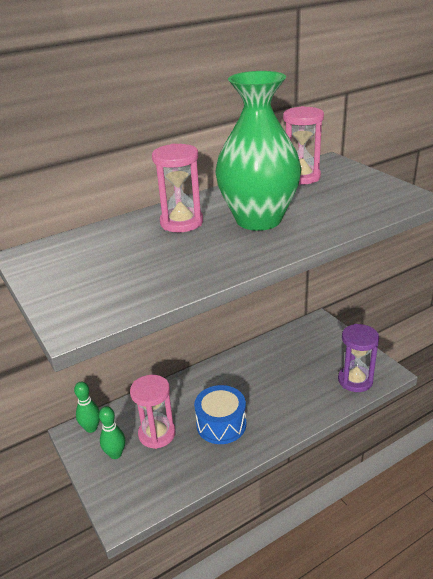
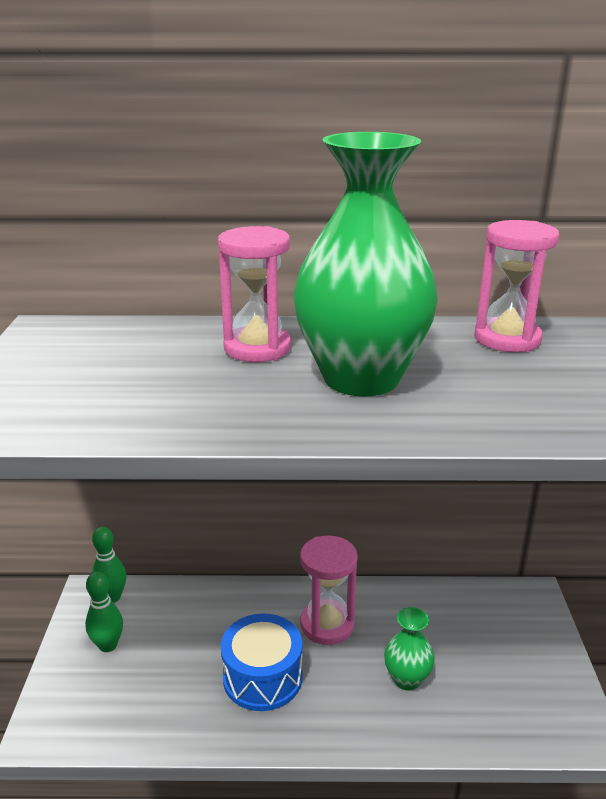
camera: 30 degrees right, 5 degrees down
pink hourglass [130,375,176,449] -> pink hourglass moved to [300,536,358,645]
purple hourglass [338,324,379,392] -> none
none -> green vase [384,607,435,691]

